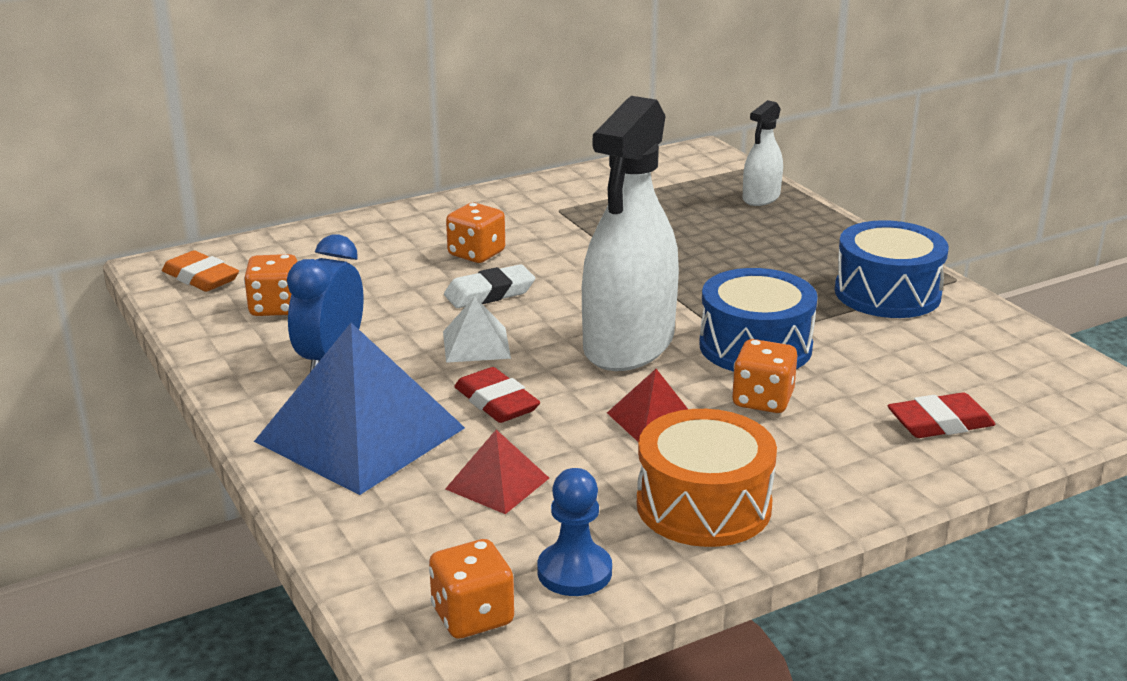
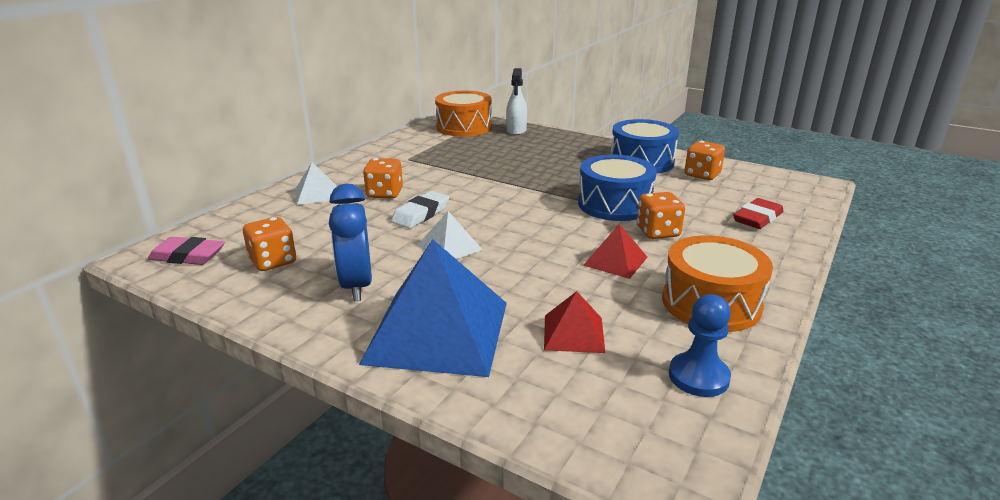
camera: 30 degrees left, 0 degrees up
orange eraser [162,250,239,292] -> pink eraser [148,237,225,265]
orange dice [429,539,514,639] -> orange dice moved to [685,141,725,180]
red eraser [454,367,540,423] -> none
white spray bottle [582,96,679,371] -> none
none -> white pyramid [295,162,336,205]
none -> orange drum [435,91,492,137]

